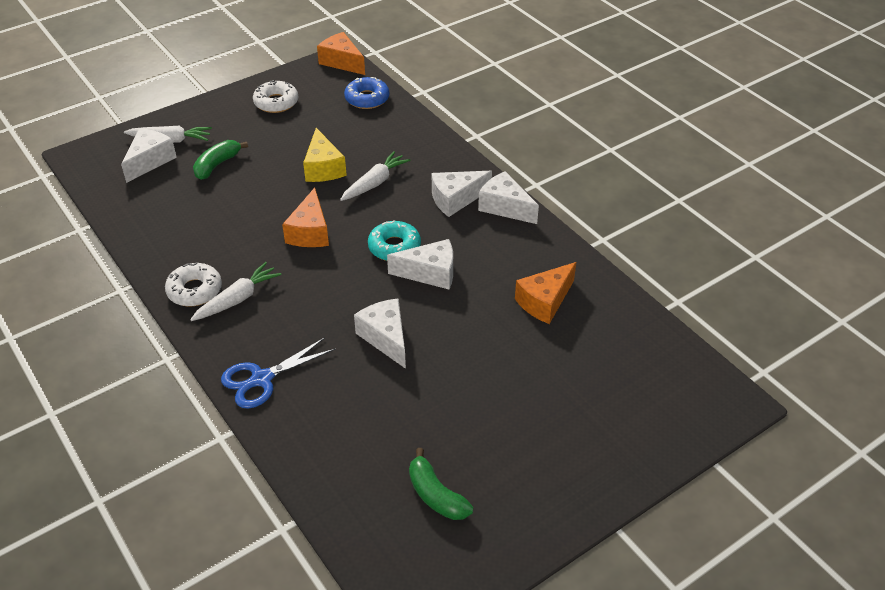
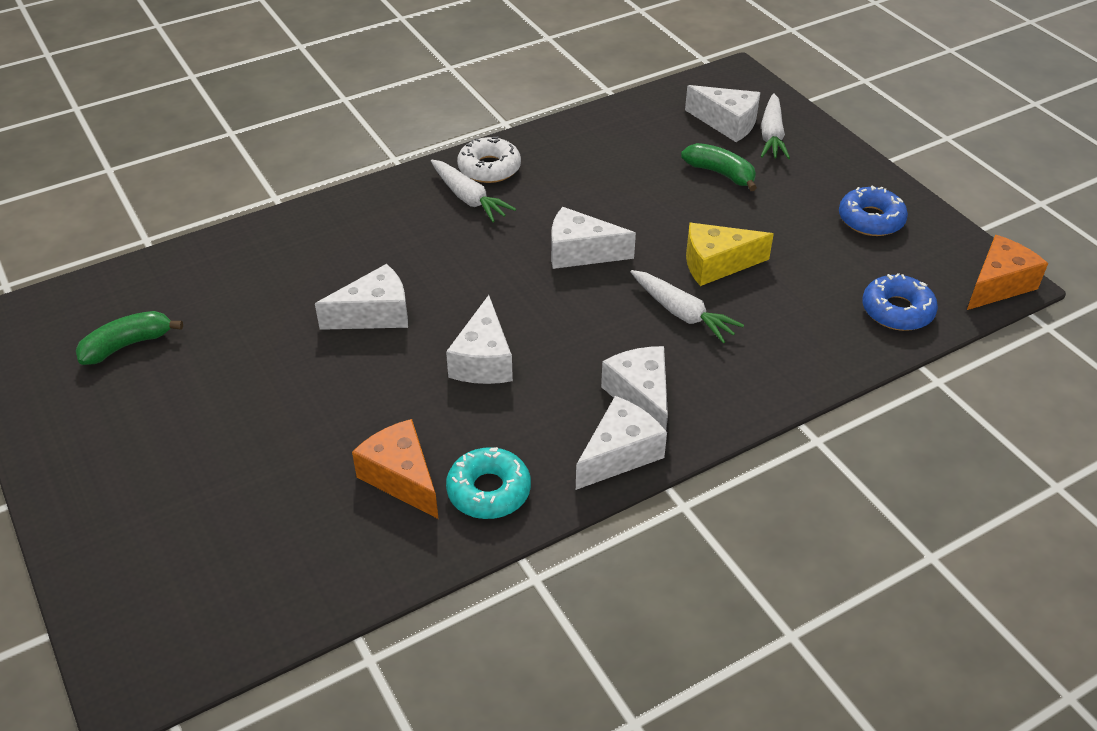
camera: 95 degrees right, 0 degrees up
blue scissors [221,337,335,409] -> none
white donut [253,80,298,113] -> blue donut [839,185,908,236]
orange cheese [282,187,329,247] -> white cheese [551,207,636,269]
turquoise donut [368,220,421,261] -> turquoise donut moved to [446,447,531,519]

